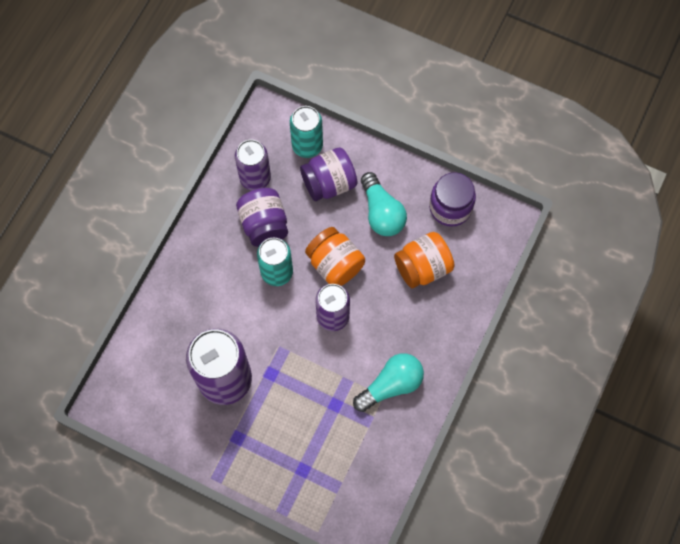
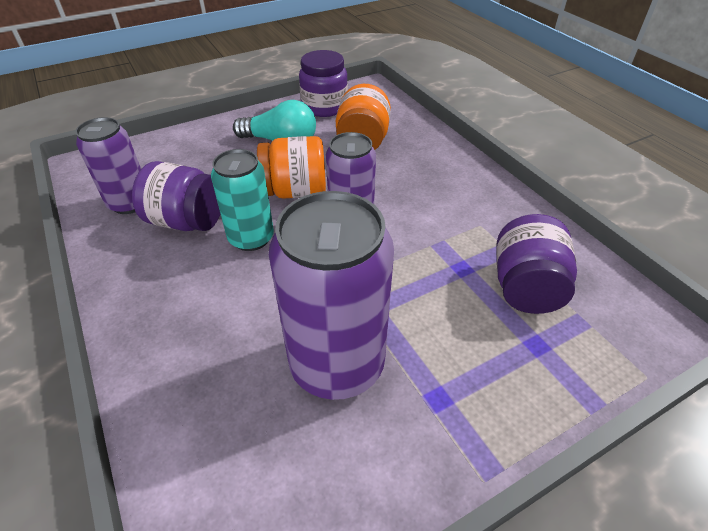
camera: 55 degrees left, 25 degrees down
turquoise can [290,106,323,158] -> none
purple jar [300,148,357,201] -> purple jar moved to [496,214,577,314]
turquoise light bulb [353,353,424,412] -> none

